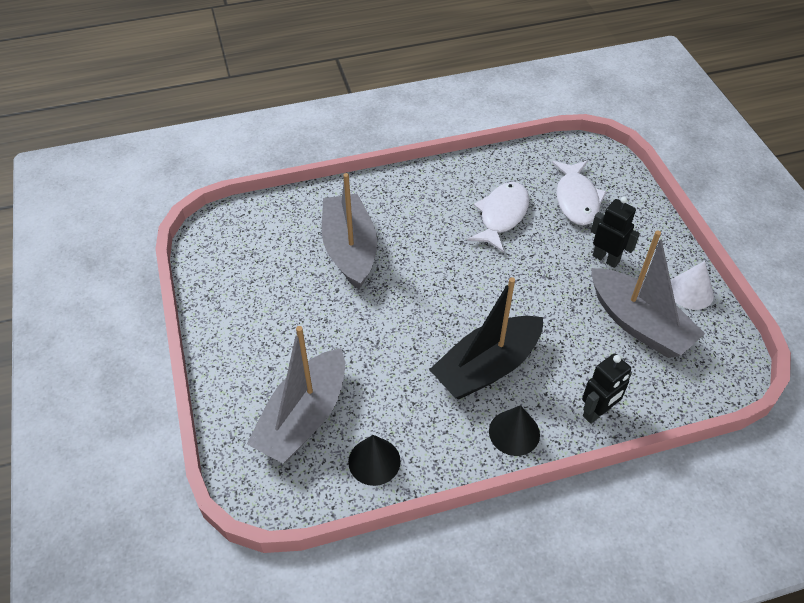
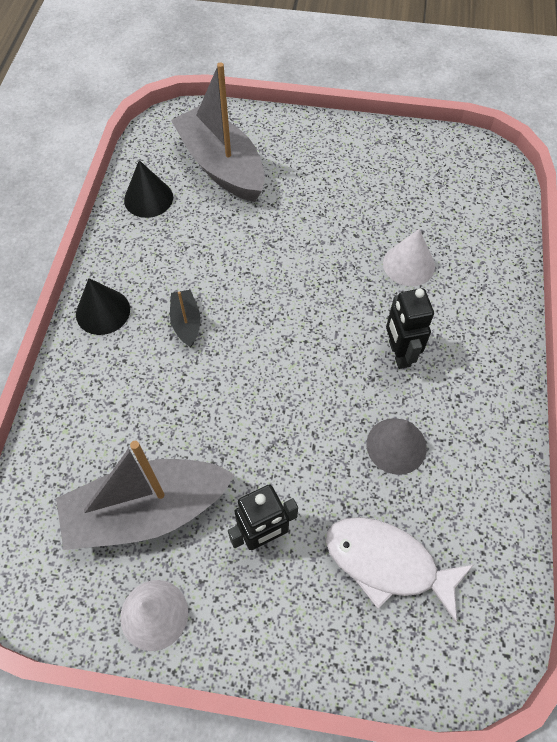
camera: 115 degrees right, 10 degrees up
grey boat [322,173,377,290] -> white cone [383,229,435,286]
black boat [429,277,543,400] -> black boat [170,290,200,347], size x0.44
white fish [467,182,529,253] -> grey cone [367,418,427,475]
black robot [582,353,632,424] -> black robot moved to [386,288,434,369]

